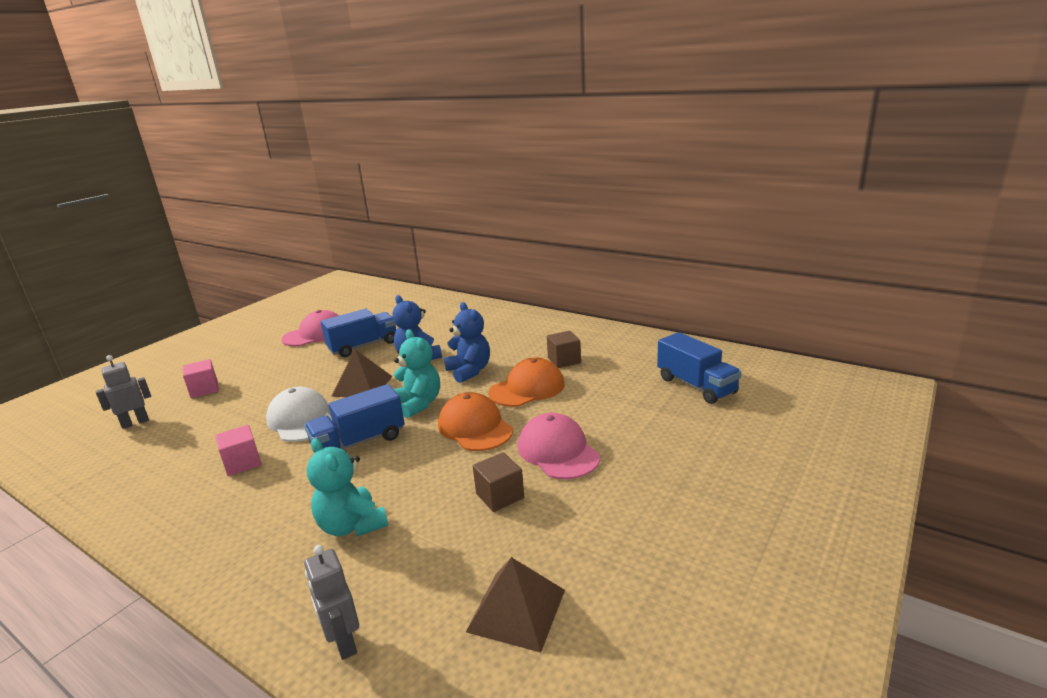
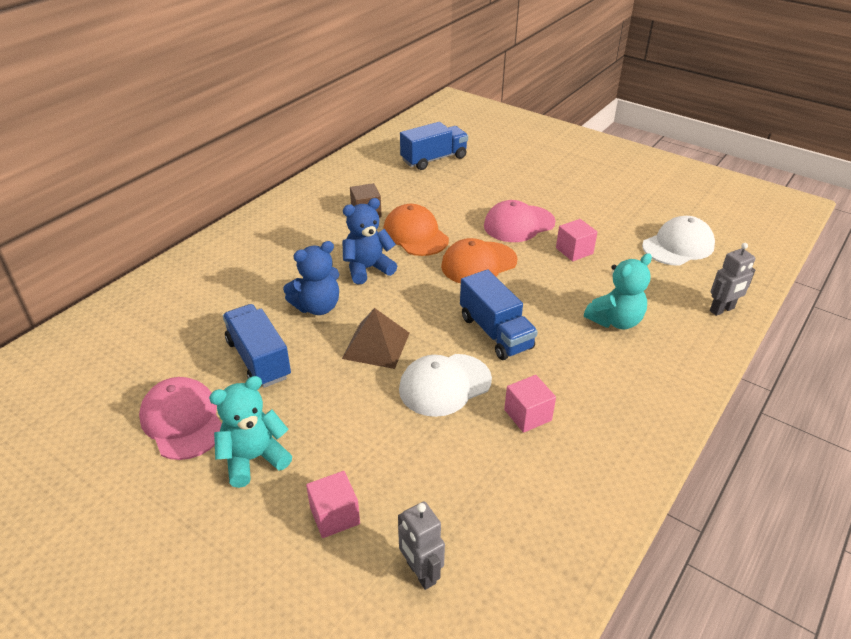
camera: 90 degrees left, 15 degrees up
turquoise teddy bear [394,329,440,418] -> turquoise teddy bear moved to [209,376,292,488]
brown pyramid [466,557,565,653] -> white cap [642,216,715,265]
brown cube [473,452,524,512] -> pink cube [556,219,597,261]

